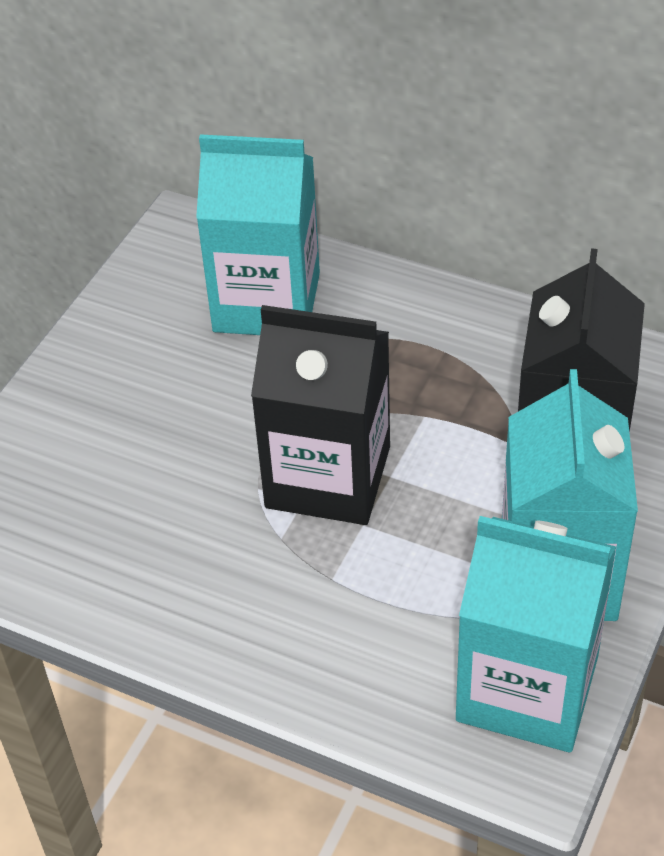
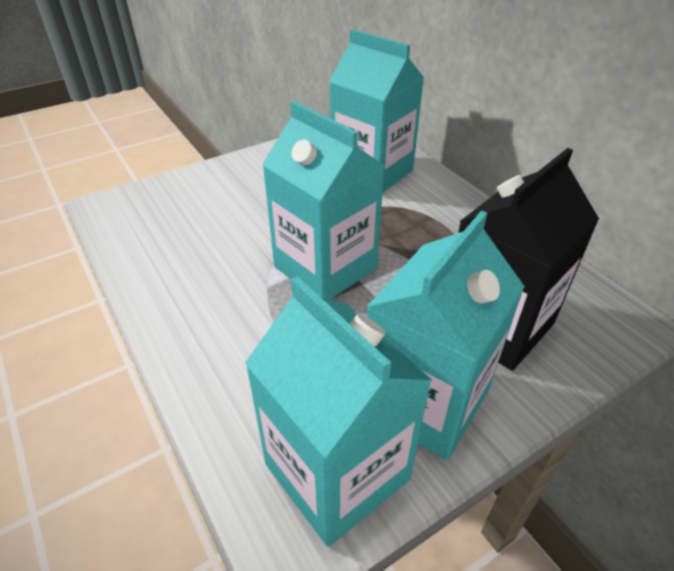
camera: 30 degrees right, 5 degrees down
black carton [251,305,390,525] -> turquoise carton [262,101,385,300]

